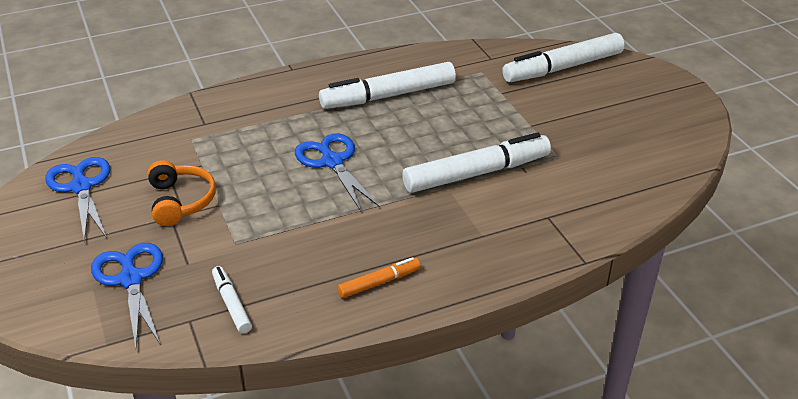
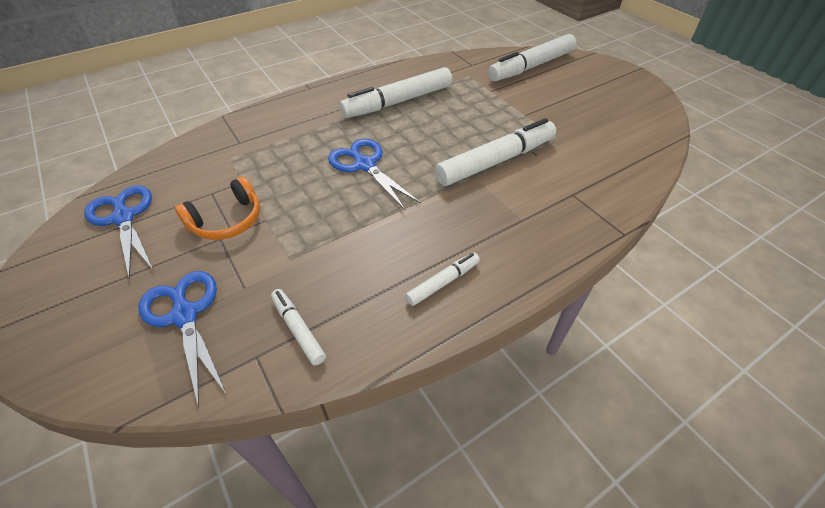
camera: 10 degrees left, 10 degrees up
orange headphones [148,160,216,226] -> orange headphones turned 75 degrees clockwise [175,176,260,240]
orange marker [337,257,421,298] -> white marker [405,252,480,306]

